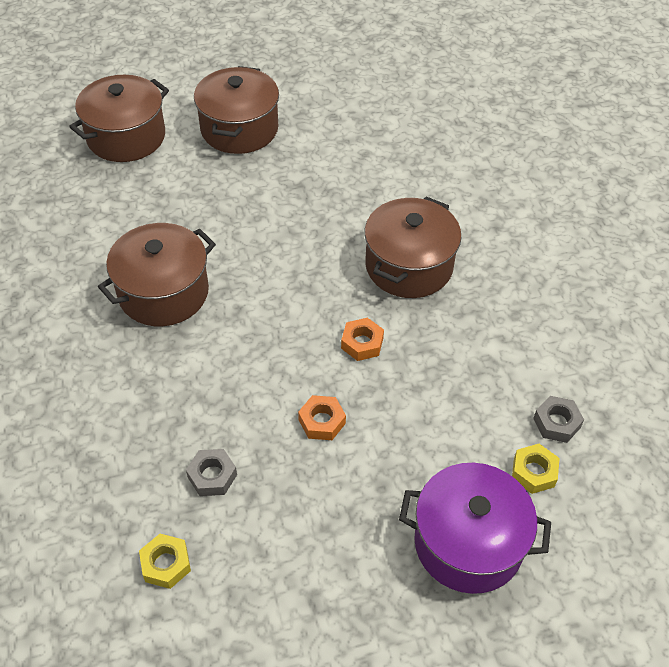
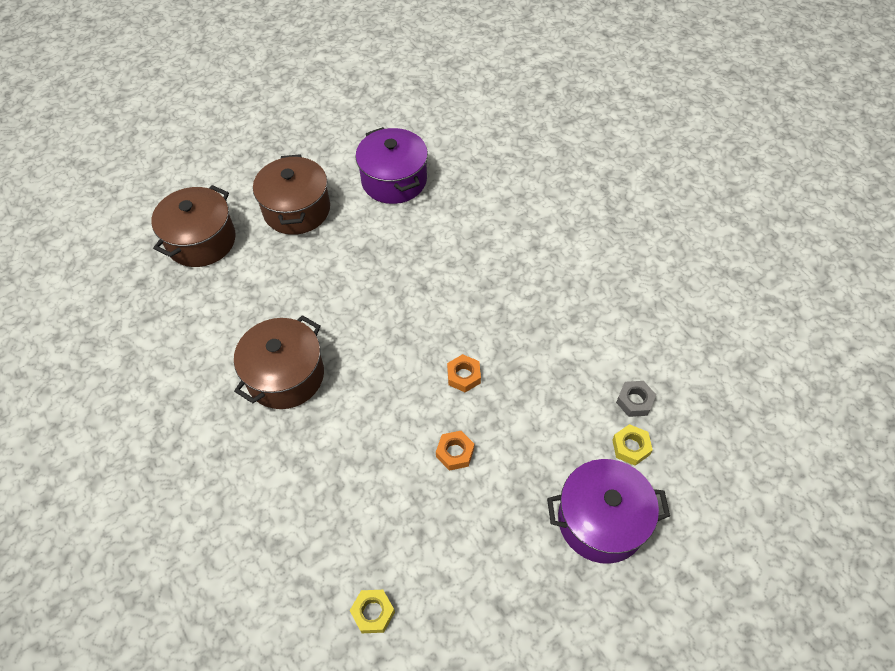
camera: 15 degrees left, 5 degrees up
grey nut [186,449,237,496] -> none
brown pot [365,197,461,298] -> none
none -> purple pot [355,127,428,204]

